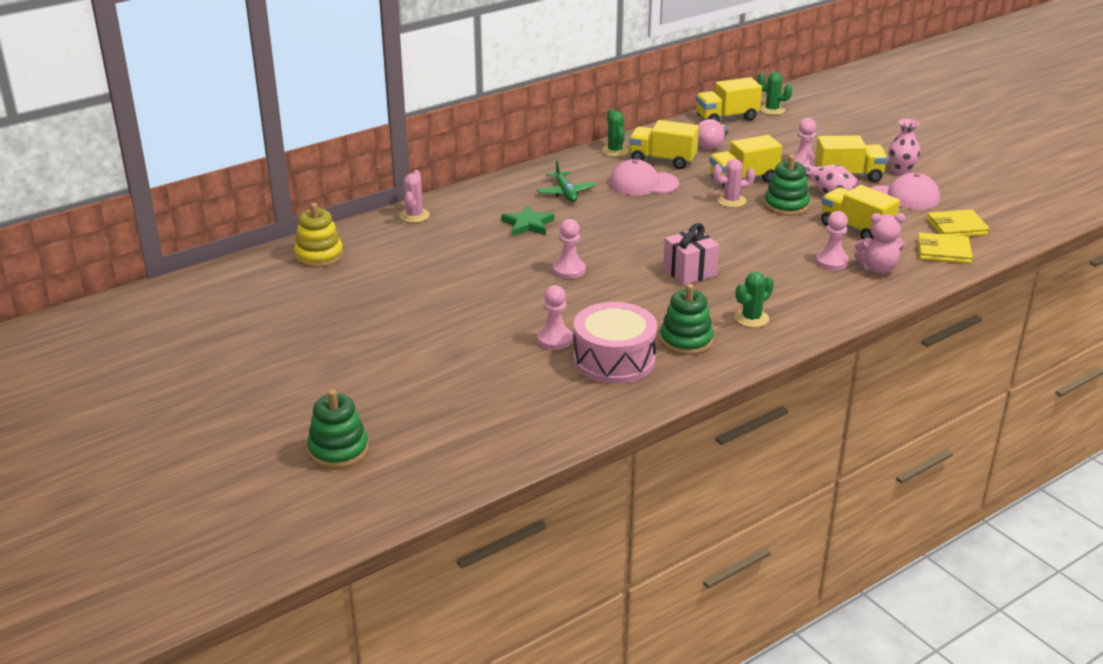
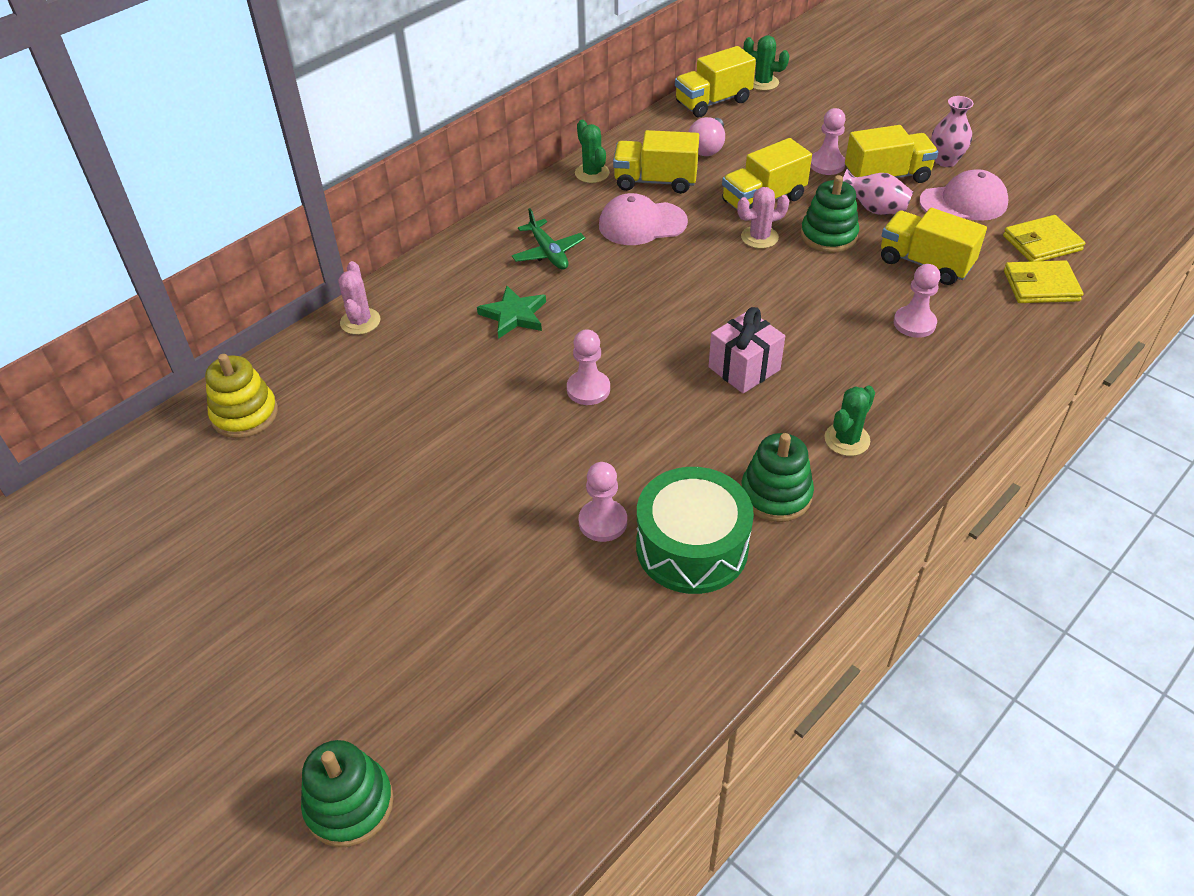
camera: 10 degrees left, 15 degrees up
pink drum [573,302,657,384] -> green drum [636,467,754,594]
pink teddy bear [854,213,905,274] -> none

